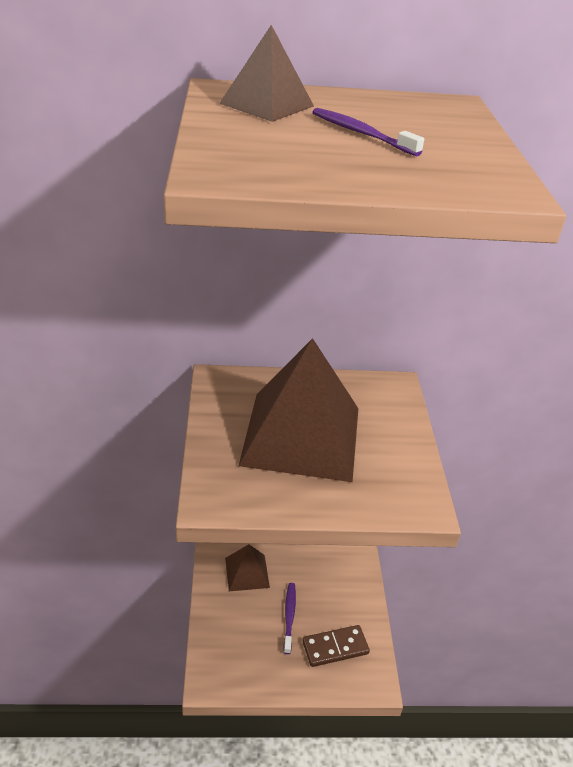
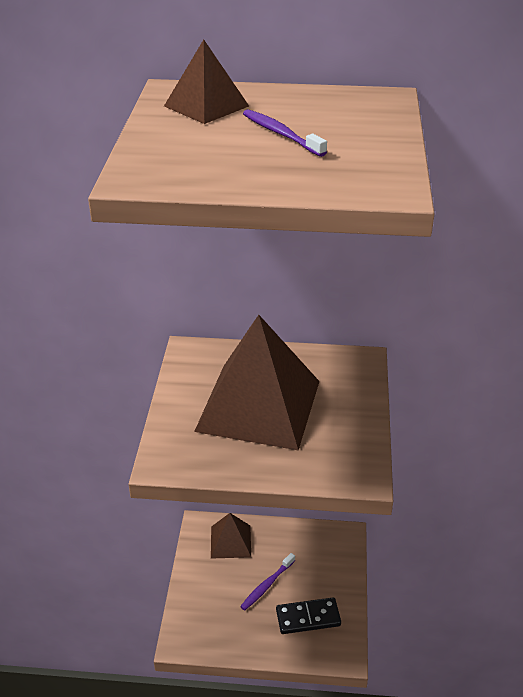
camera: 10 degrees right, 0 degrees up
purple toothbrush [283,583,296,654] -> purple toothbrush turned 150 degrees counterclockwise [240,553,295,611]
brown domino [302,625,370,667] -> black domino [276,597,341,634]

